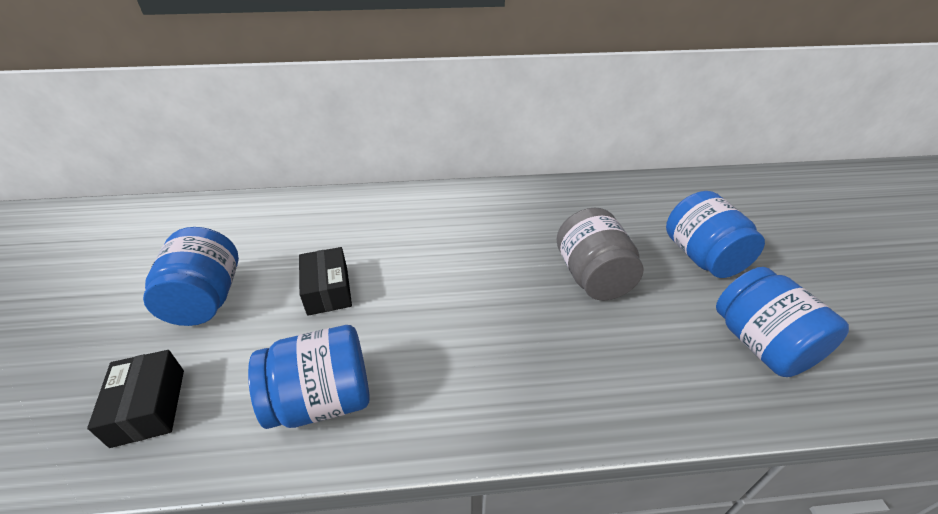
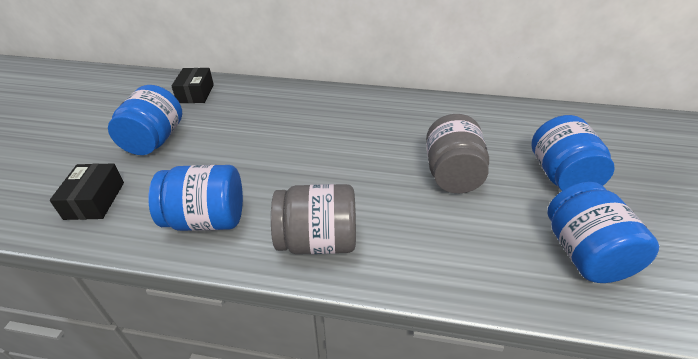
camera: 15 degrees right, 0 degrees up
black box [299,247,352,316] -> black box moved to [172,68,214,103]
none -> grey jar [271,184,356,254]

